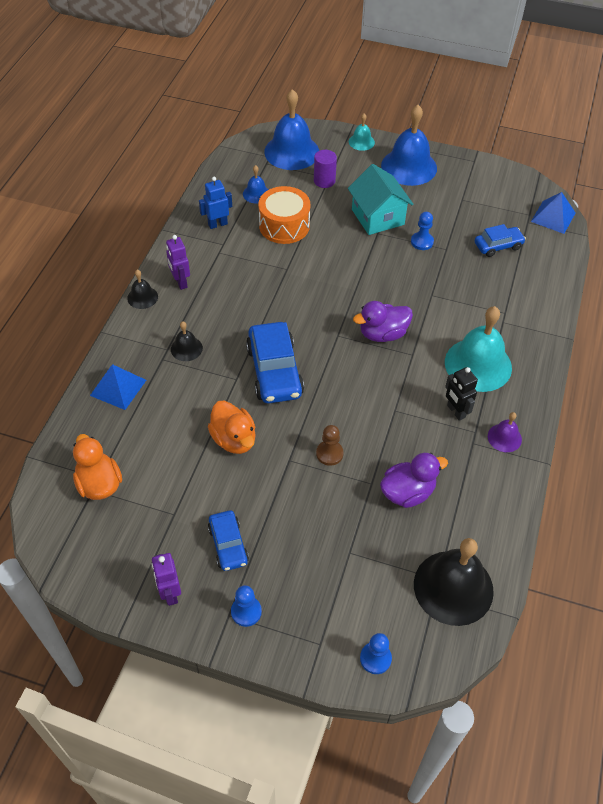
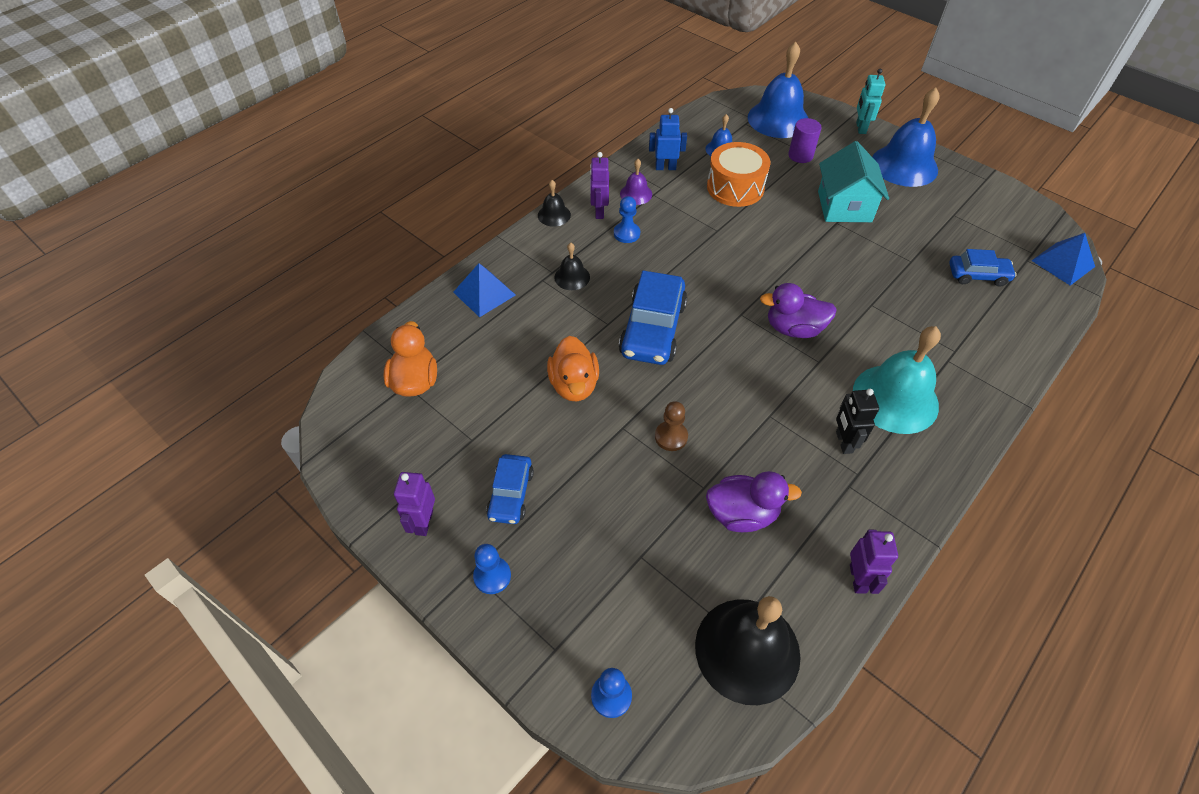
camera: 25 degrees right, 0 degrees up
turquoise bell [349,113,375,151] -> turquoise robot [856,69,885,134]
blue pawn [411,212,434,250] -> blue pawn moved to [614,196,640,243]
purple bell [488,412,522,452] -> purple bell moved to [620,159,652,205]
none -> purple robot [850,530,898,594]

